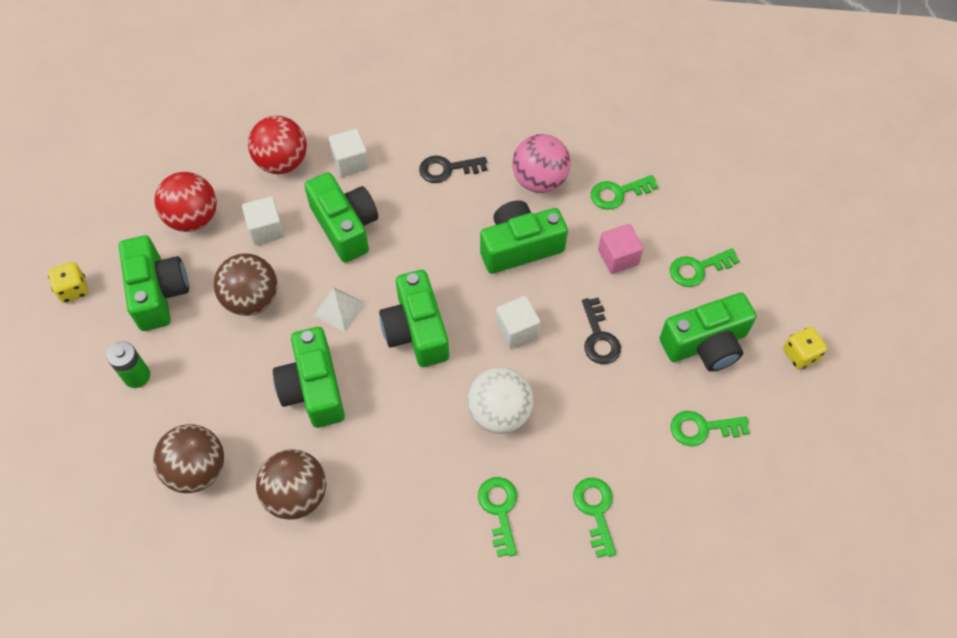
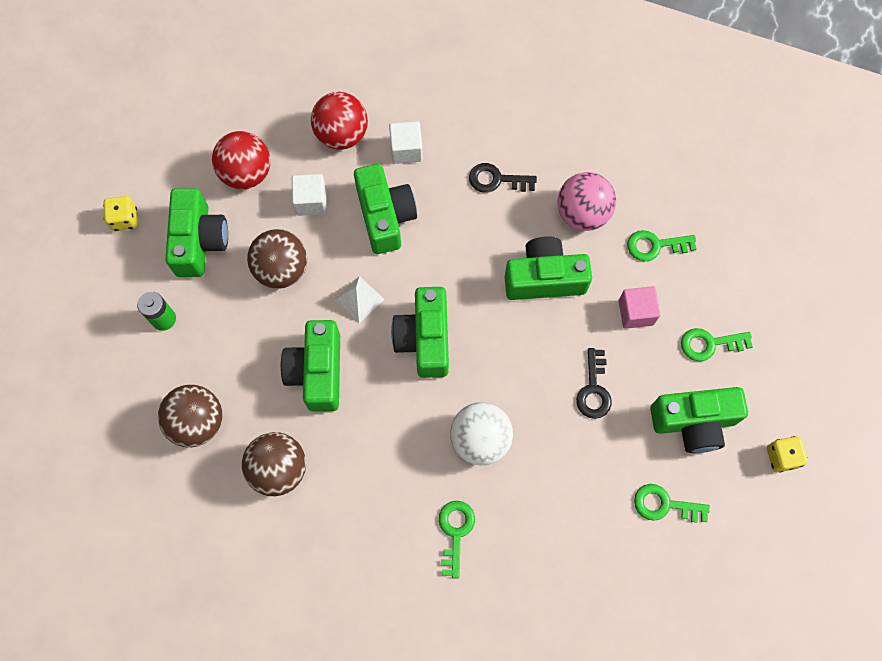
camera: 15 degrees right, 10 degrees up
white cube [496,296,541,348] -> none
green key [573,478,616,558] -> none

